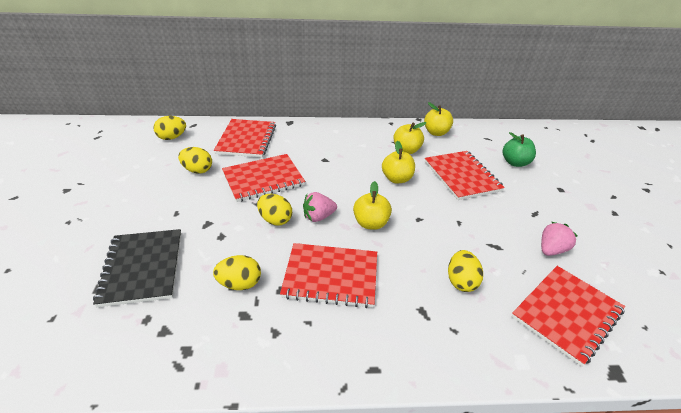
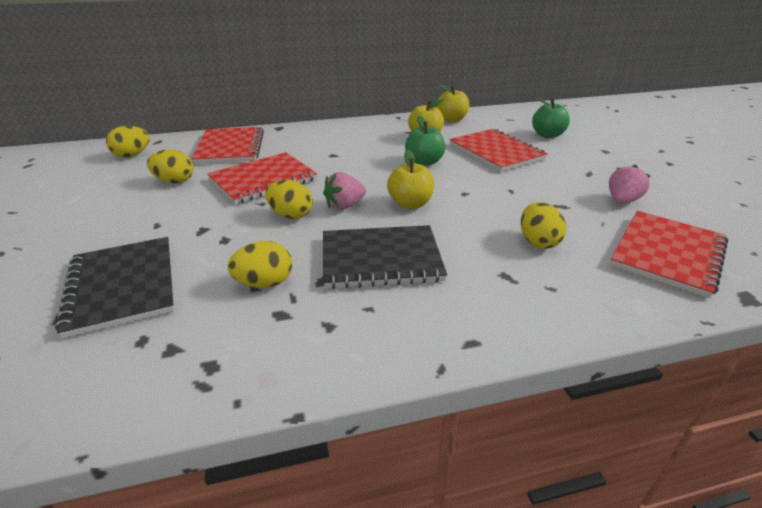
camera: 10 degrees left, 5 degrees down
red notebook [280,243,377,308] -> black notebook [323,225,447,289]
yellow apple [382,141,415,183] -> green apple [405,115,445,166]

